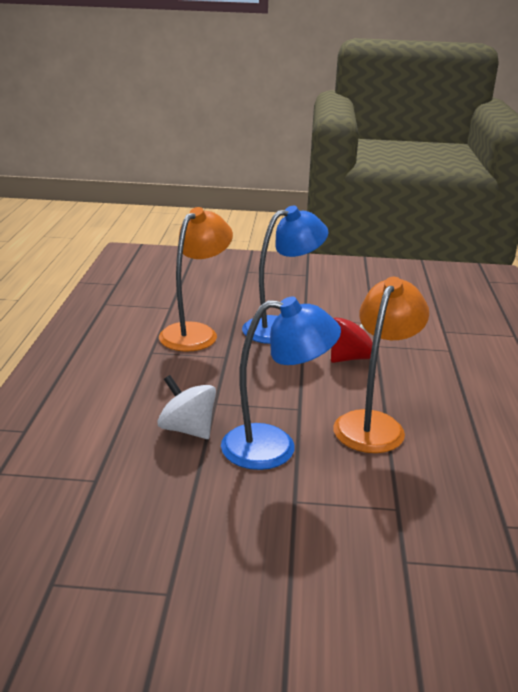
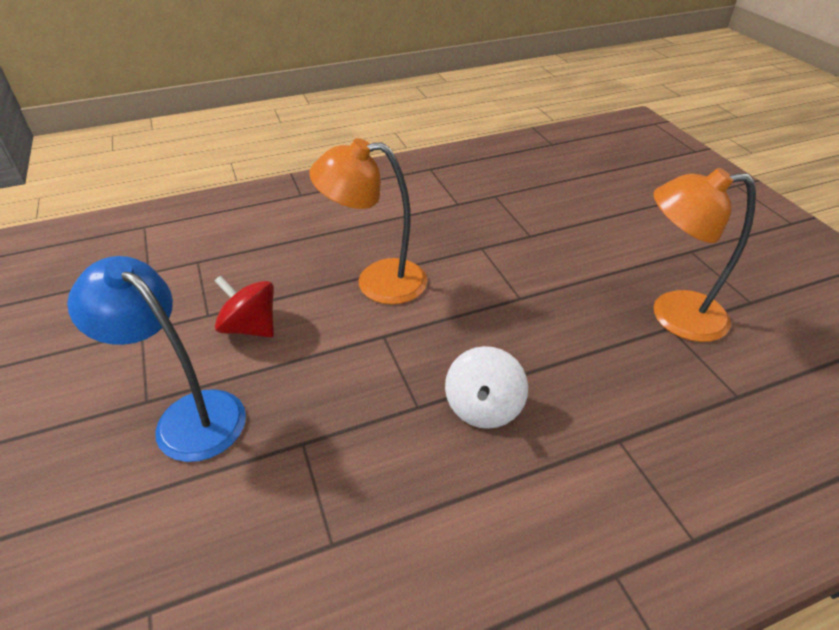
camera: 115 degrees left, 15 degrees up
orange lamp [159,207,233,352] -> orange lamp moved to [653,168,756,342]
blue lamp [221,296,341,470] -> none

